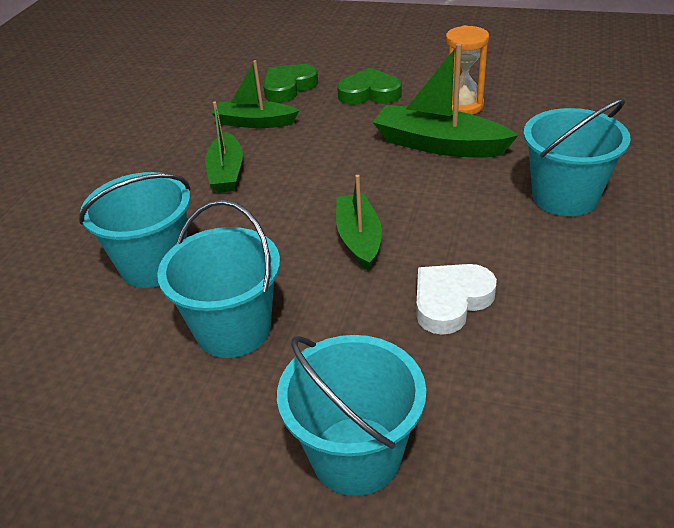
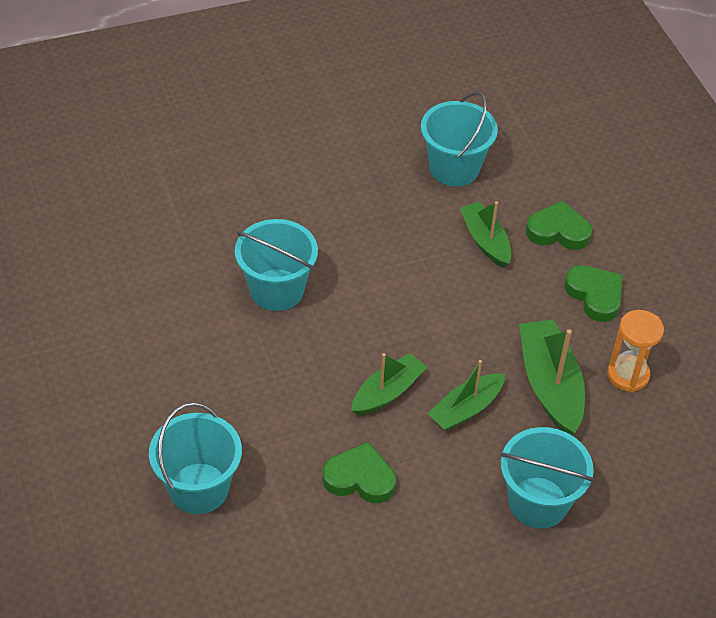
camera: 50 degrees right, 10 degrees up
turquoise bucket [157,200,280,358] -> turquoise bucket moved to [421,91,498,187]
green boat [205,102,243,193] -> green boat moved to [428,360,505,431]
white heart [416,264,497,335] -> green heart [322,442,396,503]

